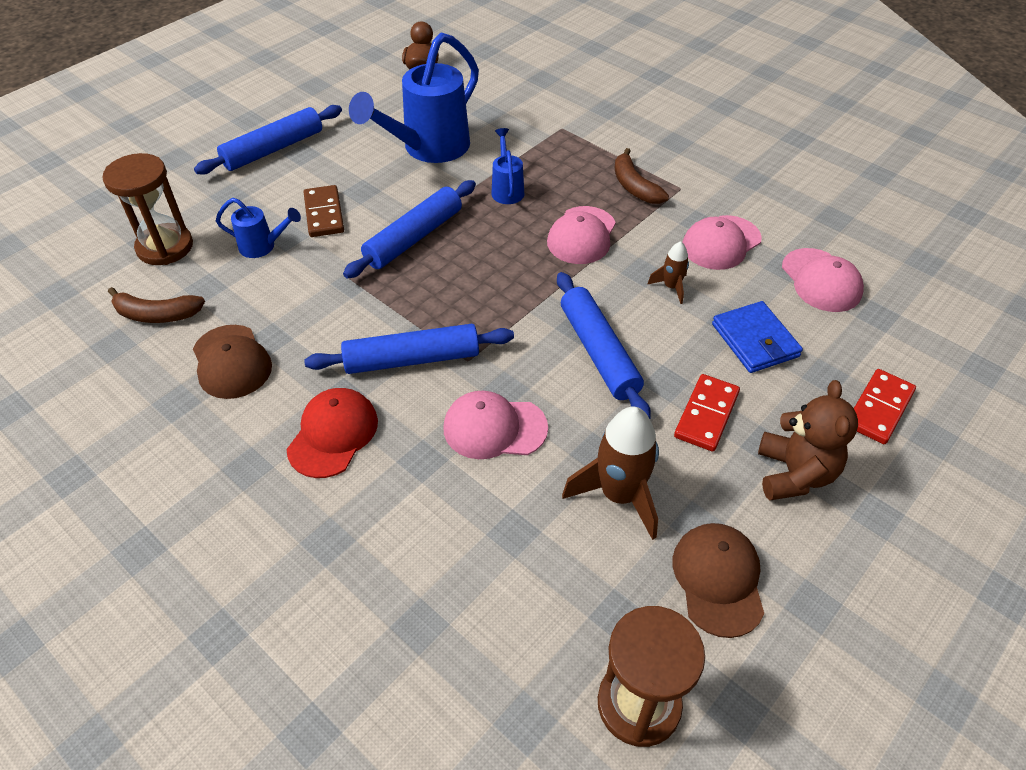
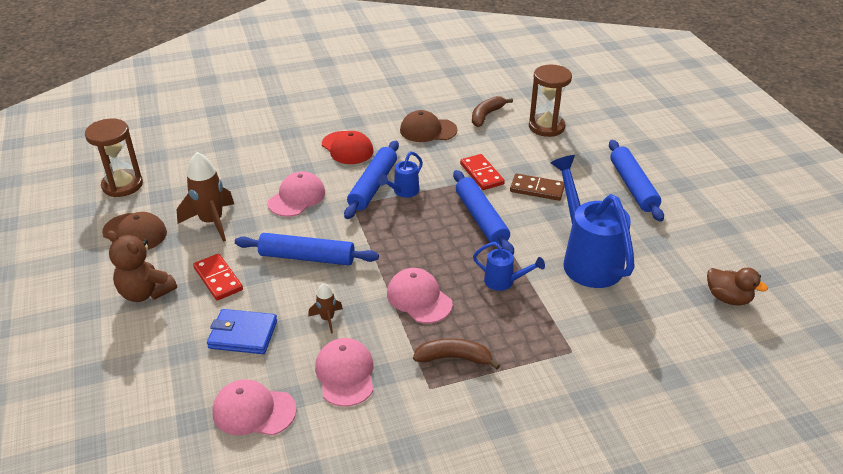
camera: 120 degrees right, 10 degrees down
blue watering can [216,198,301,258] -> blue watering can moved to [378,152,423,198]
red domino [854,369,916,444] -> red domino moved to [460,154,505,190]

